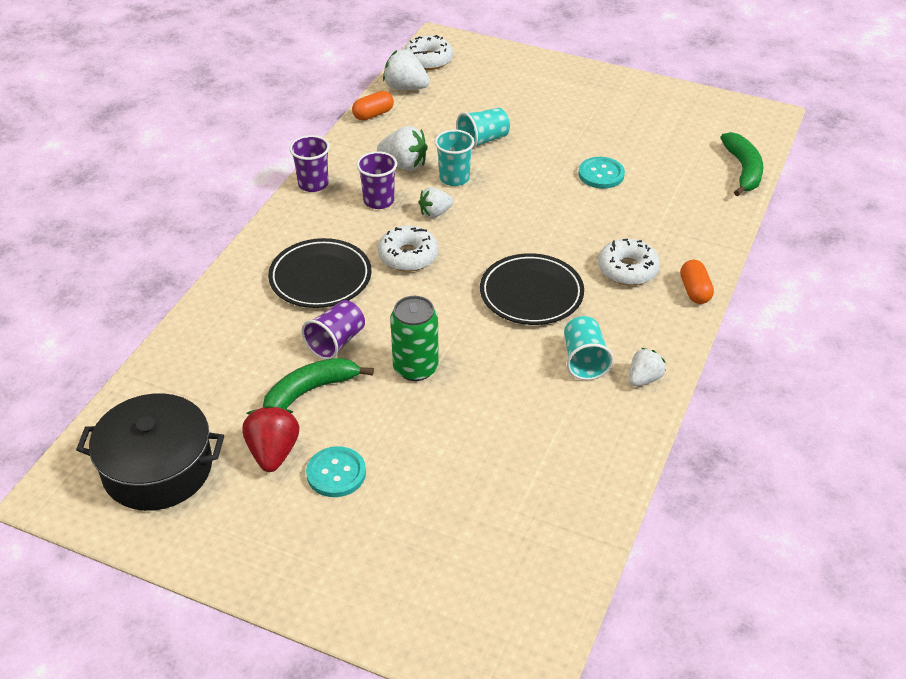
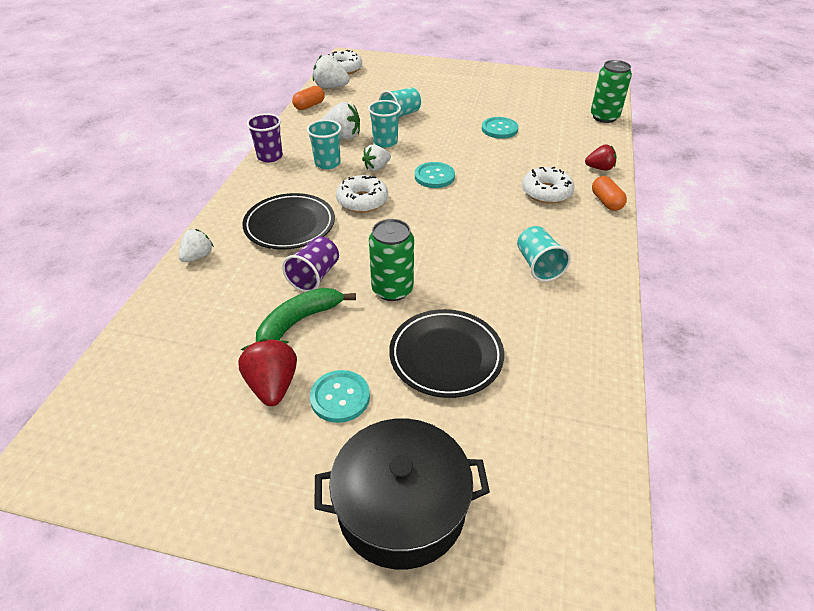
camera: 10 degrees left, 0 degrees up
black pot [76,393,224,511] -> black pot moved to [314,419,490,569]
purple cup [356,151,397,209] -> turquoise cup [307,120,342,169]
black plate [480,253,584,325] -> black plate moved to [389,309,504,398]
white strawberry [629,348,666,387] -> white strawberry moved to [179,229,214,262]
green banana [720,132,763,196] -> green can [591,60,632,123]
none -> turquoise button [415,162,455,188]
none -> red strawberry [585,144,616,171]

